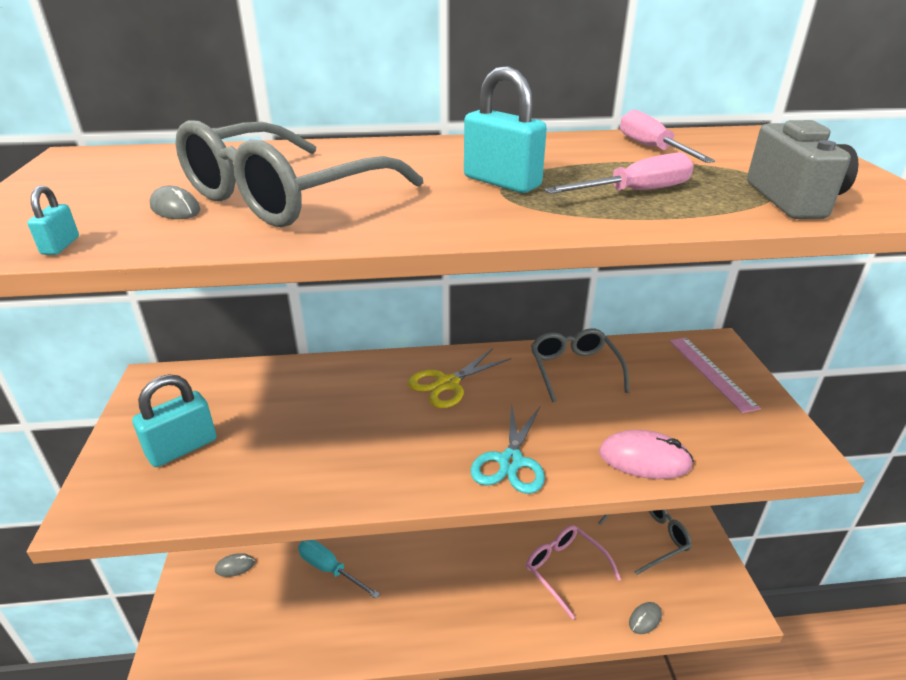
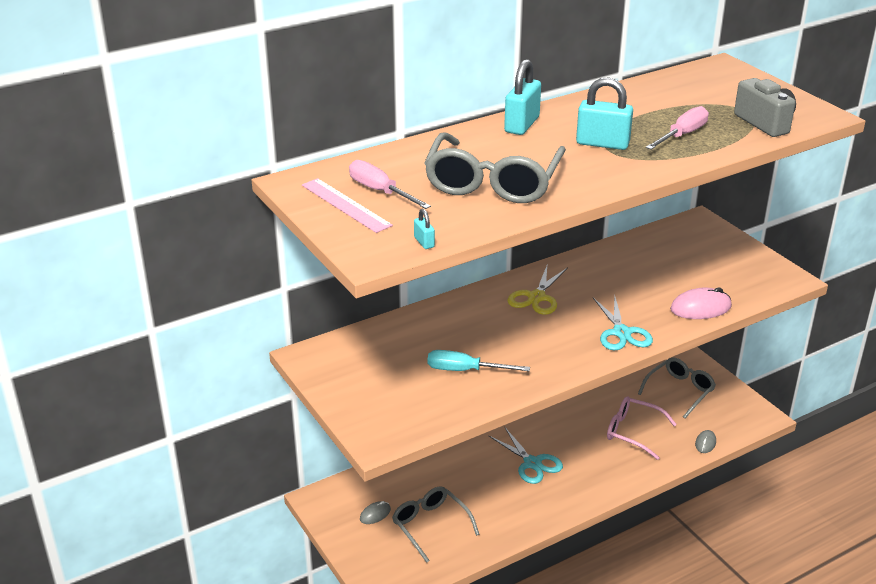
camera: 25 degrees left, 0 degrees up
turquoise padlock [132,374,217,467] -> turquoise padlock moved to [504,59,541,135]
grey mouse [150,186,200,219] -> none
turquoise screwdriver [298,540,380,599] -> turquoise screwdriver moved to [427,350,530,371]
grey glasses [531,329,630,402] -> grey glasses moved to [392,486,480,563]
pink screwdriver [620,110,715,163] -> pink screwdriver moved to [349,160,431,209]
pink ruler [670,338,761,413] -> pink ruler moved to [302,178,393,233]
none -> turquoise scissors [489,428,563,484]

